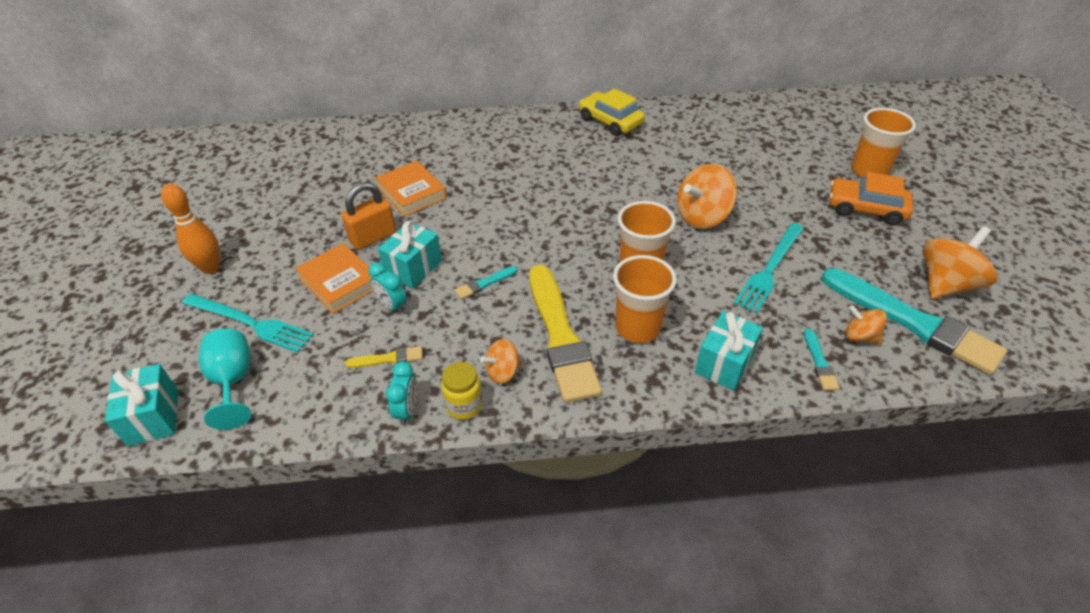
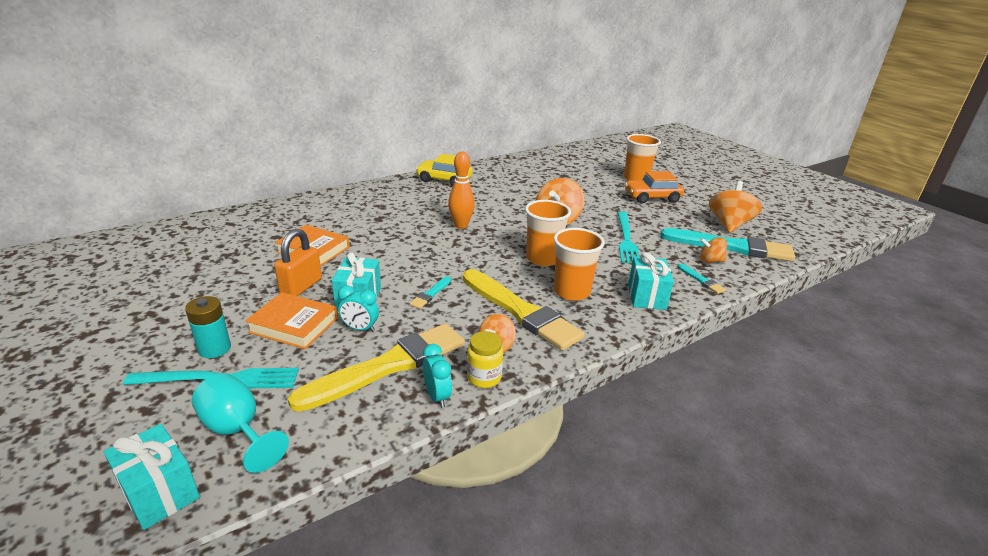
camera: 30 degrees left, 15 degrees down
orange bowling pin [161,184,220,274] -> orange bowling pin moved to [448,152,475,229]
yellow brush [345,346,423,368] -> yellow brush [288,324,465,412], size x2.43
none -> turquoise battery [185,296,231,358]

